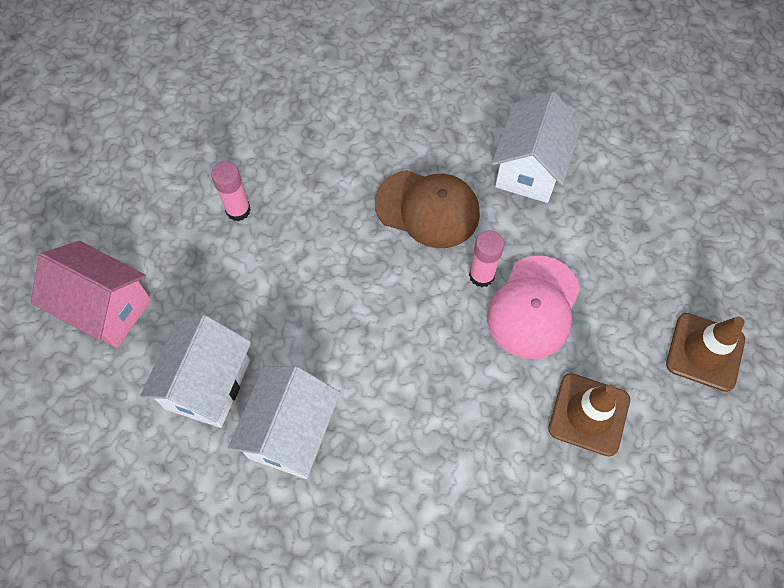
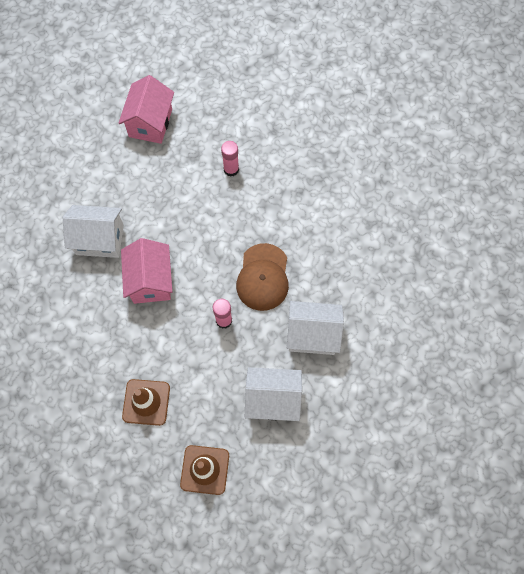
camera: 75 degrees right, 5 degrees up
white house [140,315,251,428] -> white house moved to [245,367,302,421]
pink cap [487,256,580,359] -> none
none -> pink house [121,238,172,304]

